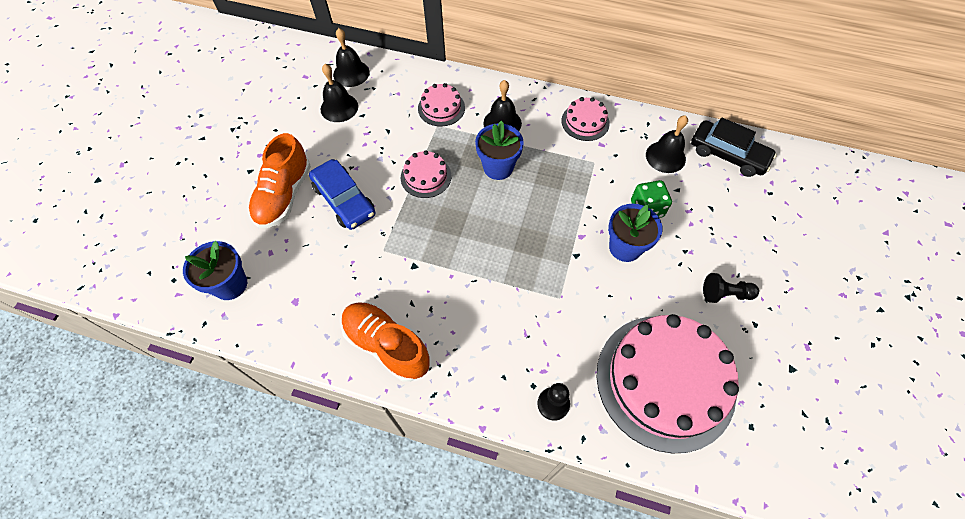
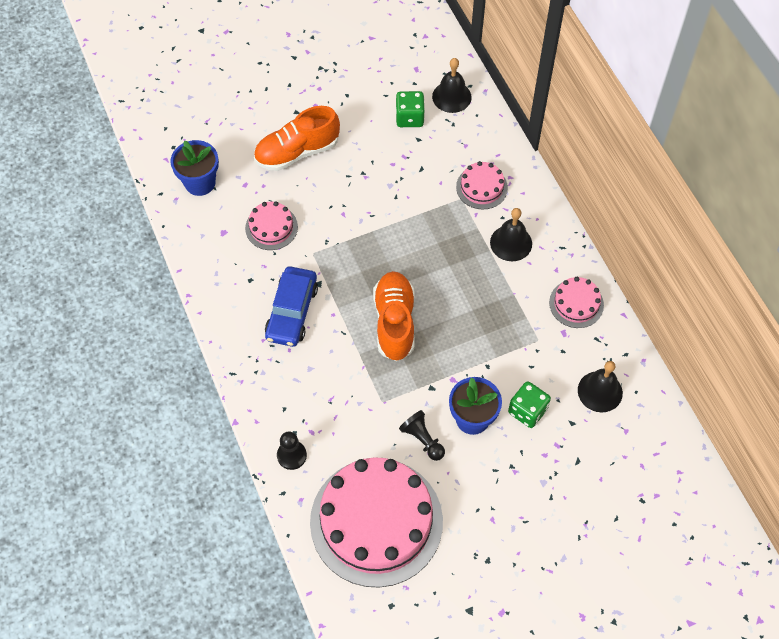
camera: 50 degrees right, 0 degrees up
blue car [309,159,376,230] -> blue car moved to [265,266,318,347]
black bell [321,64,358,122] -> green dice [396,91,425,127]
orange shoe [341,302,430,382] -> orange shoe moved to [373,271,415,361]
pink cake [401,150,451,198] -> pink cake moved to [245,201,298,250]
blue flower pot [475,121,524,180] -> none
black car [691,118,777,177] -> none
black pawn [703,273,759,303] -> black pawn moved to [399,410,445,461]

